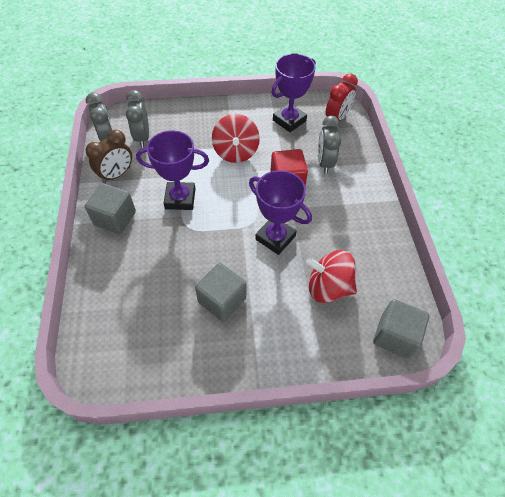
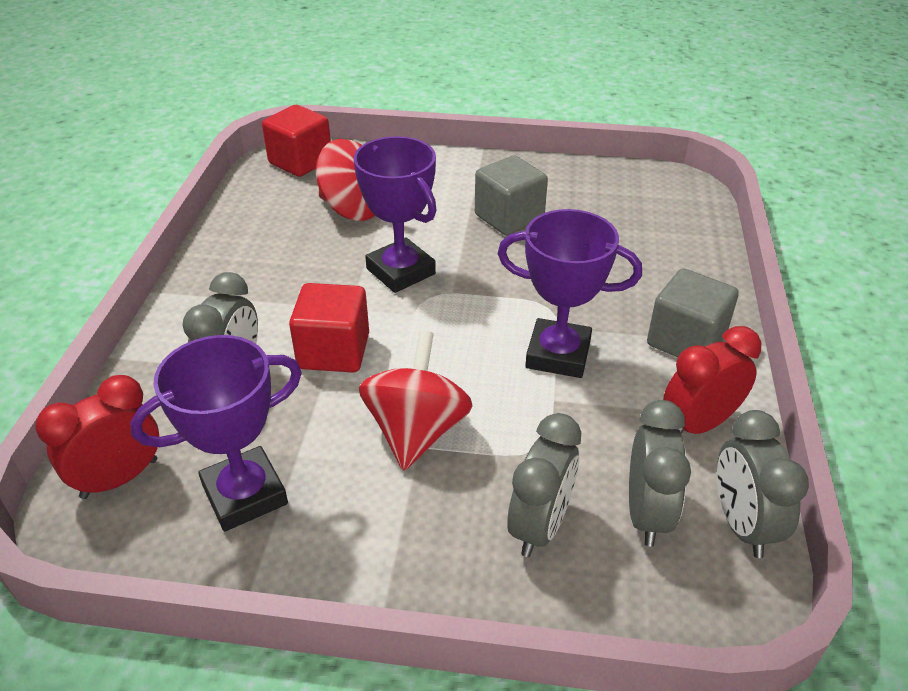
camera: 165 degrees left, 15 degrees down
brown clock [85,130,132,183] -> red clock [663,326,761,434]
grey cube [373,299,429,358] -> red cube [262,105,331,177]
none -> grey clock [507,413,581,557]

